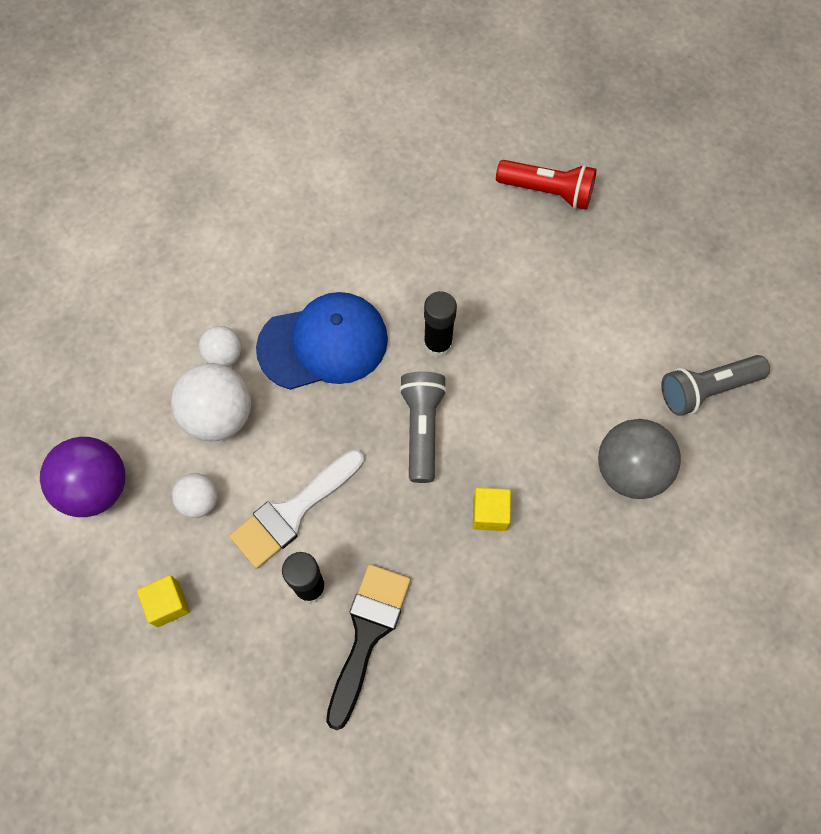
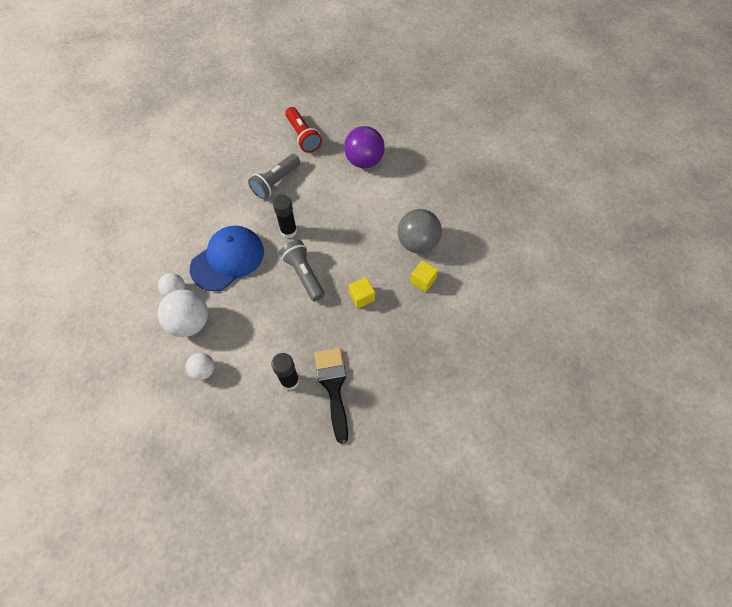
camera: 30 degrees left, 5 degrees down
purple ball [40,437,125,517] -> purple ball moved to [344,126,385,168]
yellow cube [137,575,190,627] -> yellow cube moved to [410,260,438,292]
white brush [229,450,364,569] -> none
red flashlight [496,160,597,210] -> red flashlight turned 75 degrees clockwise [285,107,322,153]
grey flashlight [661,355,770,416] -> grey flashlight moved to [248,154,300,199]

